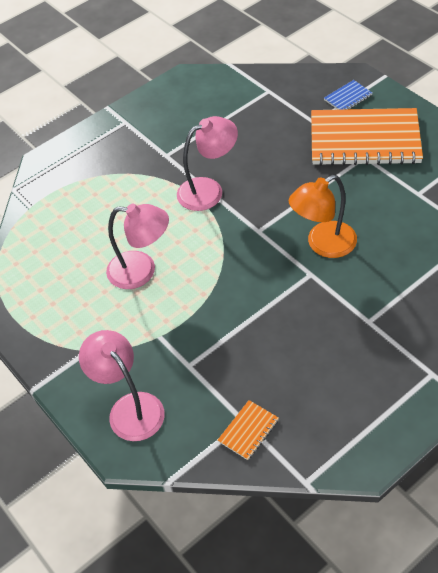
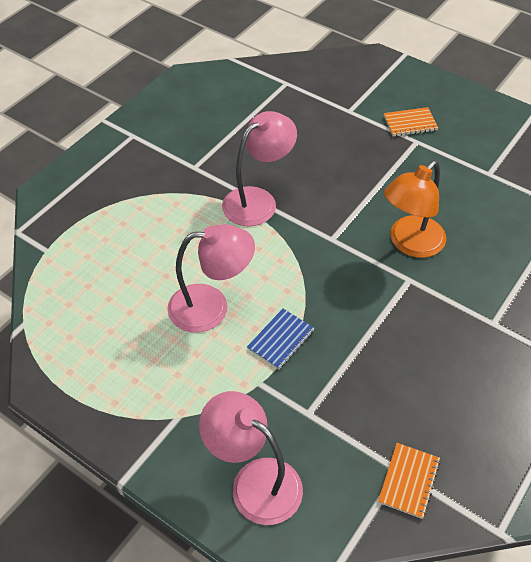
camera: 20 degrees left, 0 degrees up
orange notebook [311,108,423,166] -> orange notebook [383,107,438,137], size x0.40
blue notebook [324,80,372,110] -> blue notebook moved to [247,309,315,369]

